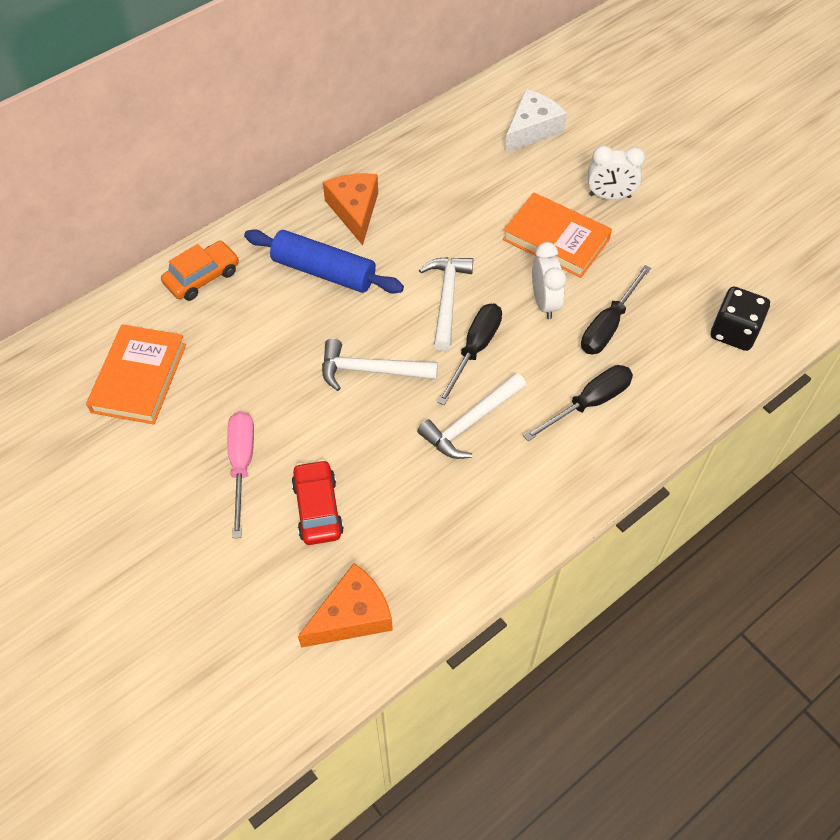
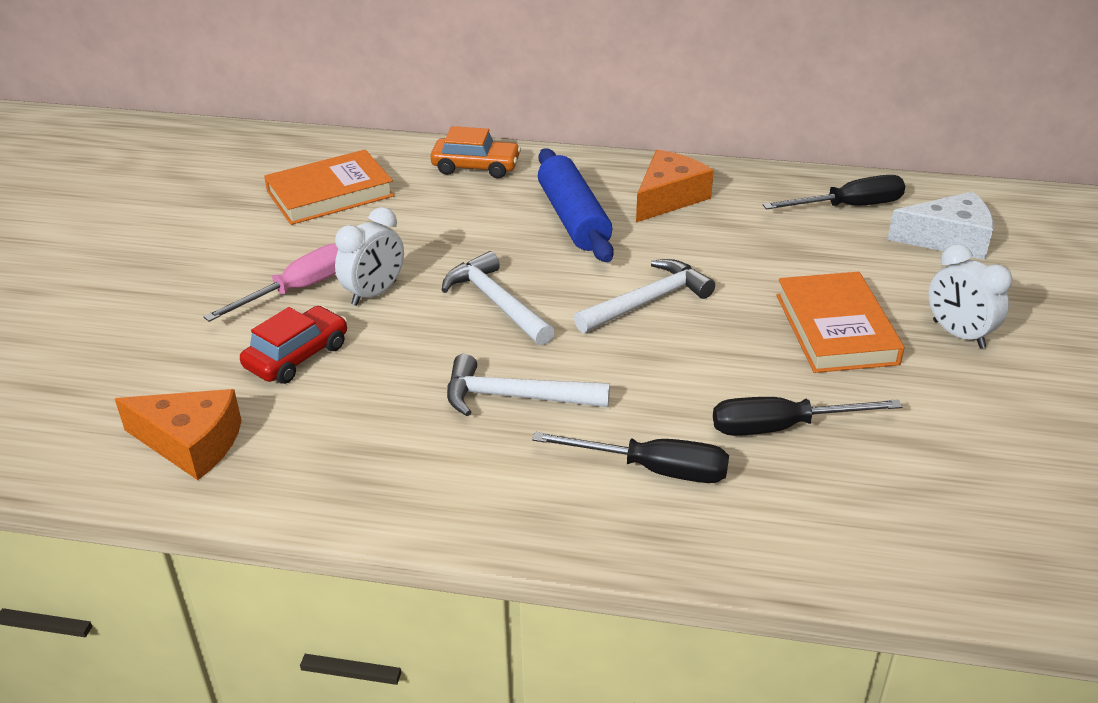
camera: 50 degrees right, 20 degrees down
black screwdriver [437,304,502,405] -> black screwdriver moved to [763,175,905,210]
white clock [532,242,566,319] -> white clock moved to [335,207,404,306]
black dice [711,286,770,351] -> none

